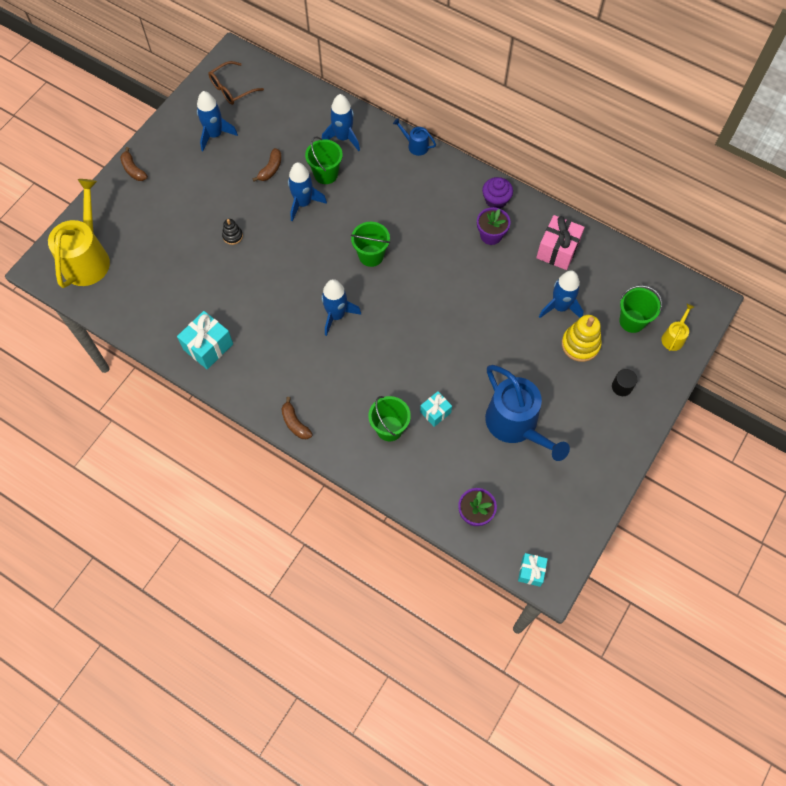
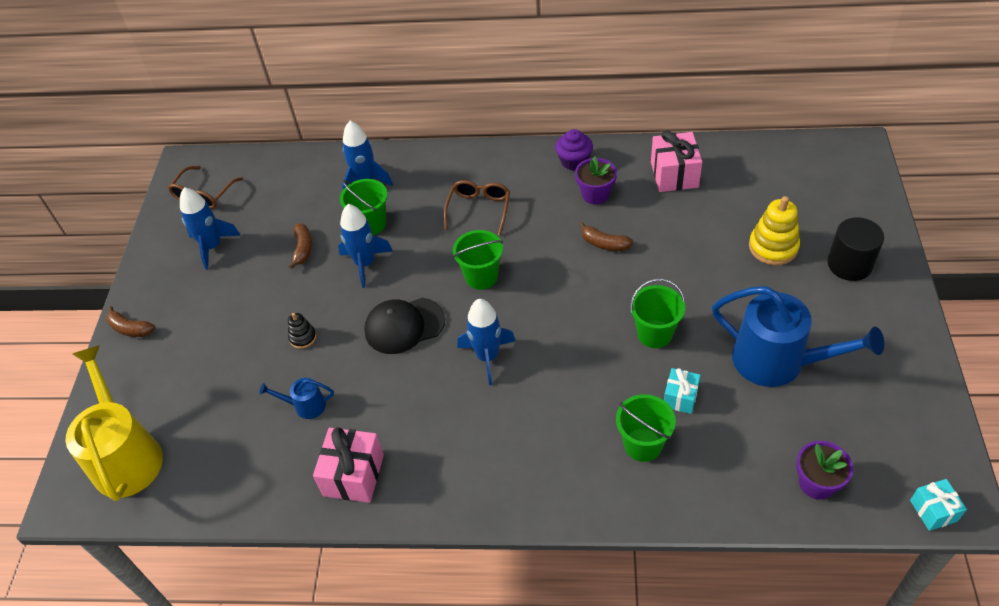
camera: 25 degrees left, 15 degrees down
turquoise gift [177,311,233,369] -> pink gift [313,427,384,503]
brown banana [281,397,313,439] -> brown banana moved to [579,222,633,251]
blue watering can [393,118,436,156] -> blue watering can moved to [259,378,334,419]
blue rocket [539,271,584,318] -> none
black cylinder [612,369,637,396] -> black cylinder [827,217,884,281], size x1.68
green bucket [619,285,662,333] -> green bucket moved to [630,278,685,348]
yellow watering can [661,304,694,351] -> none
none -> black cap [364,298,445,354]
none -> brown glasses [444,180,510,235]

